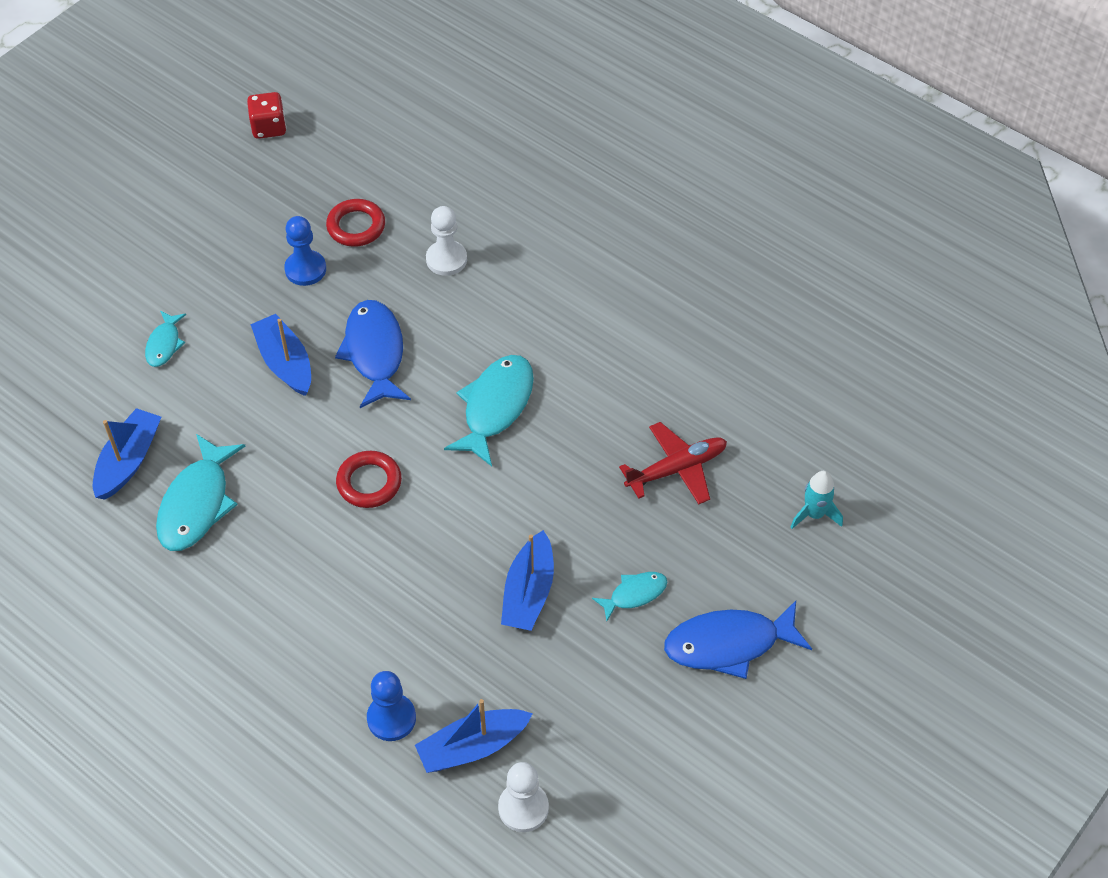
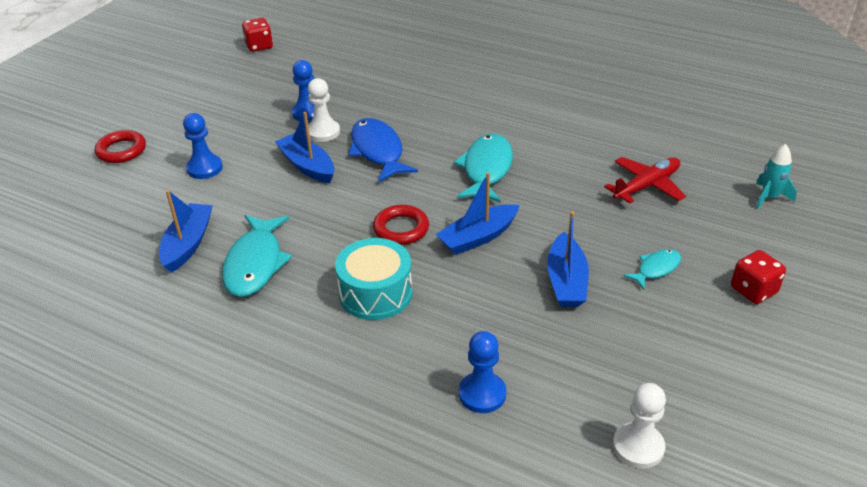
camera: 10 degrees left, 15 degrees down
turquoise fish [145,311,186,367] -> blue pawn [183,113,223,179]
red ring [326,199,385,247] -> red ring moved to [95,130,146,163]
blue boat [415,699,533,773] -> blue boat moved to [436,172,519,255]
white pawn [426,206,467,276] -> white pawn moved to [308,78,340,142]
blue fish [664,601,812,679] -> red dice [731,250,786,304]
none -> turquoise drum [335,238,413,320]

